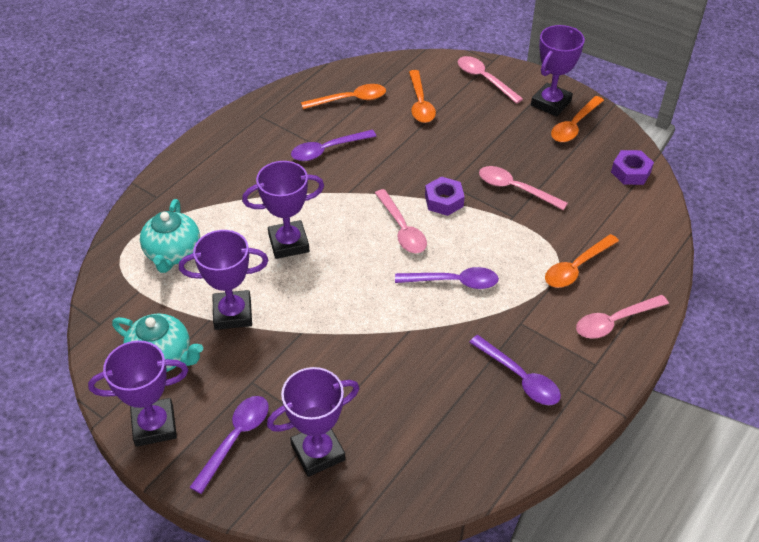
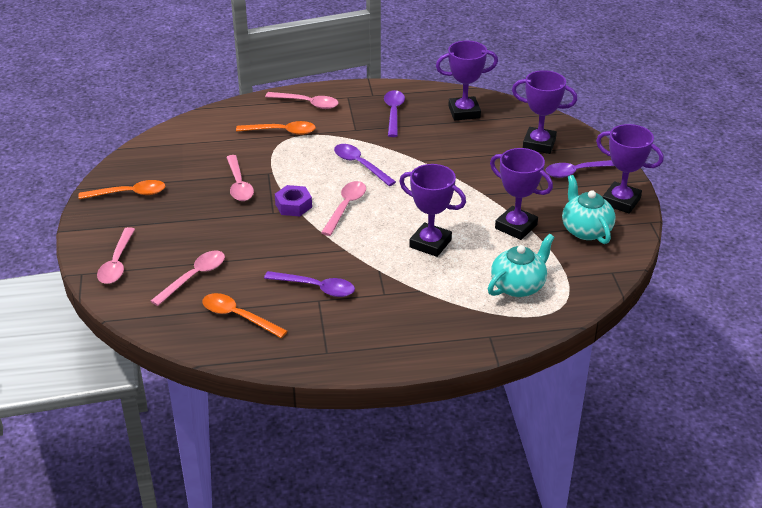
camera: 135 degrees left, 10 degrees down
orange spoon [409,70,436,123] -> pink spoon [151,251,225,306]
purple trophy [531,25,585,117] -> purple trophy moved to [436,41,498,120]
purple nut [611,150,654,185] -> none

